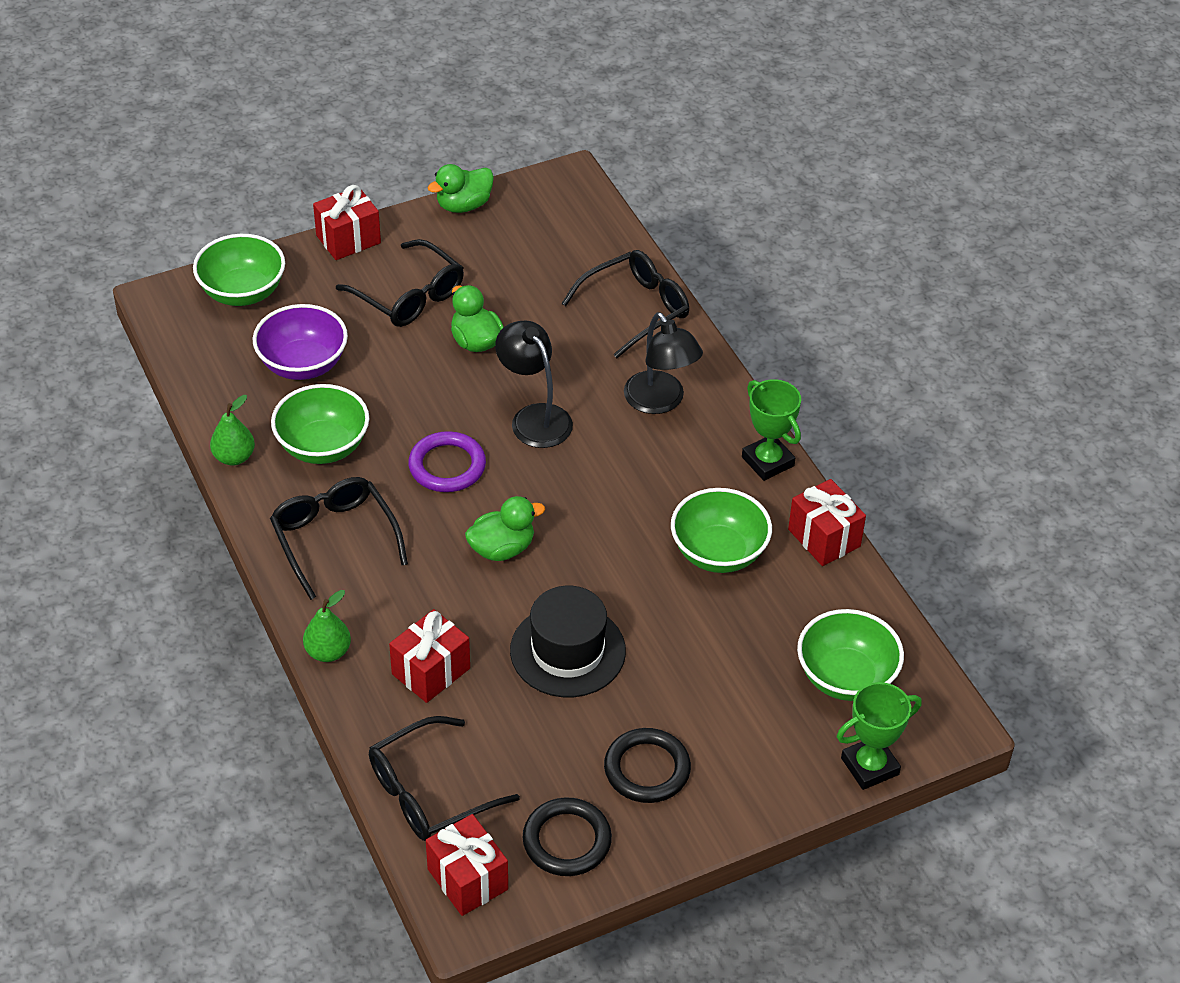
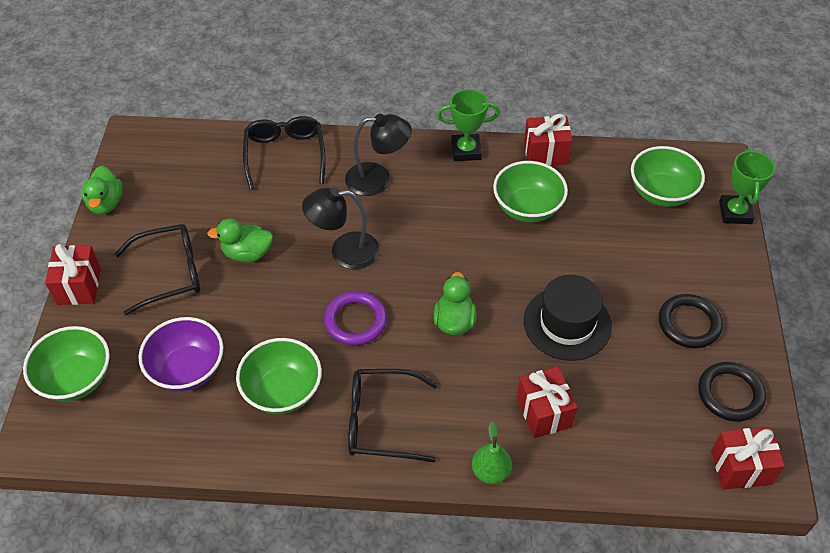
camera: 60 degrees left, 5 degrees up
green pear [210,395,255,466] -> none
black glasses [369,716,520,841] -> none

